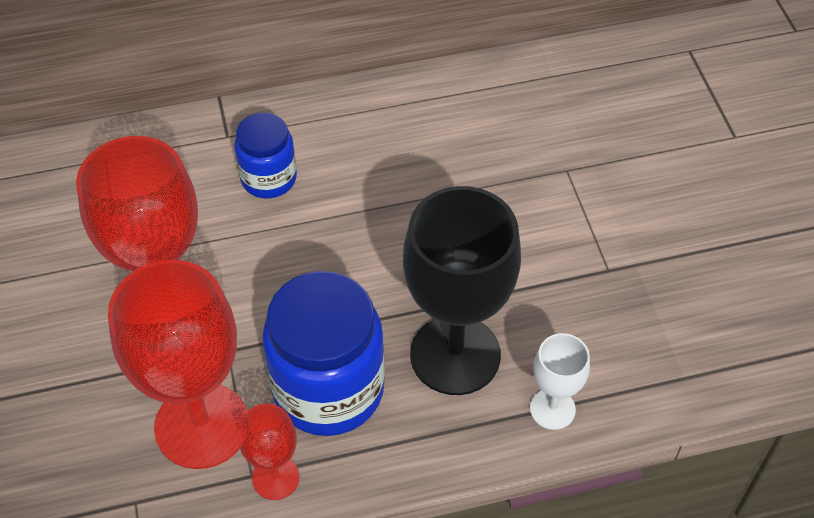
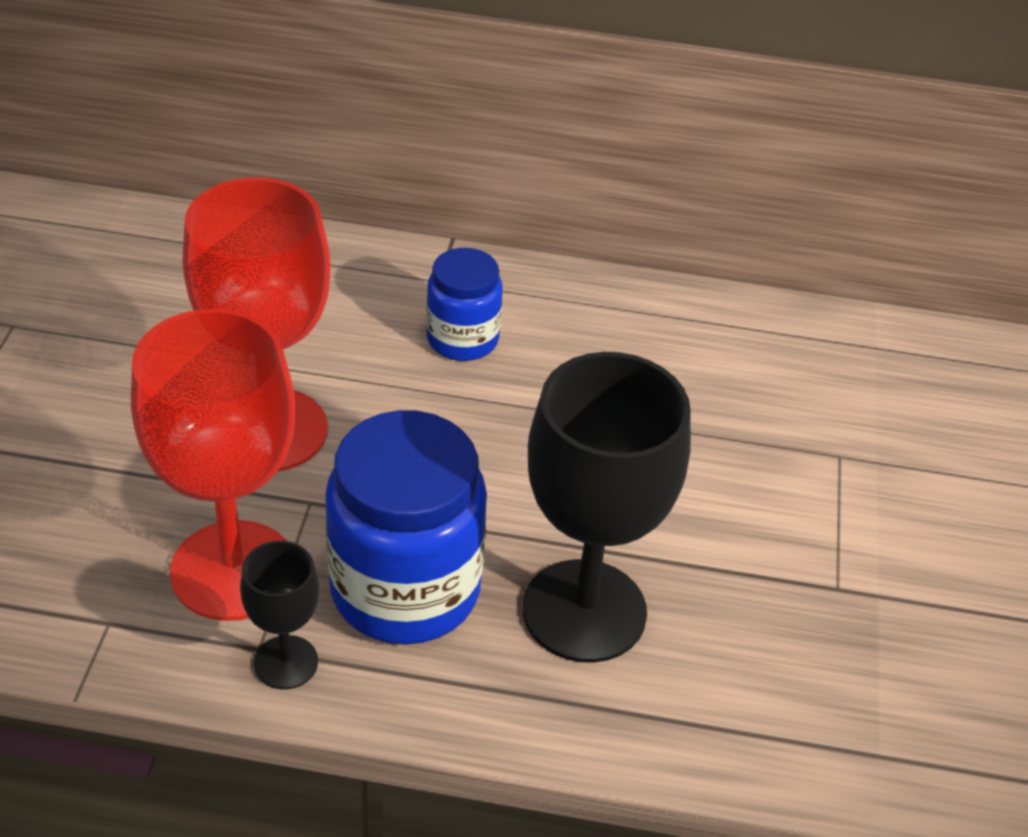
camera: 20 degrees right, 10 degrees down
red goblet [238,404,300,500] -> black goblet [240,541,319,689]
white goblet [530,333,590,430] -> none

